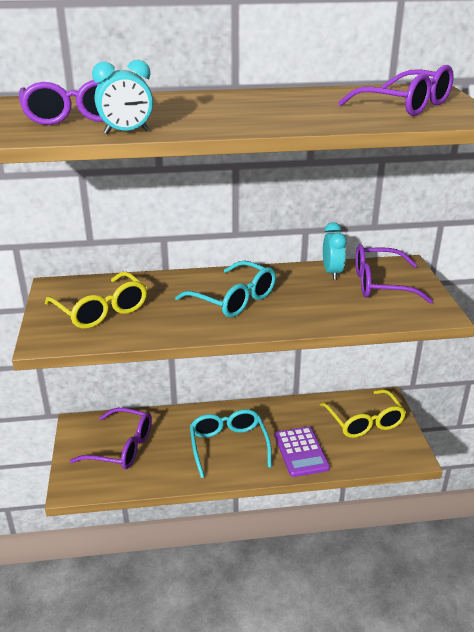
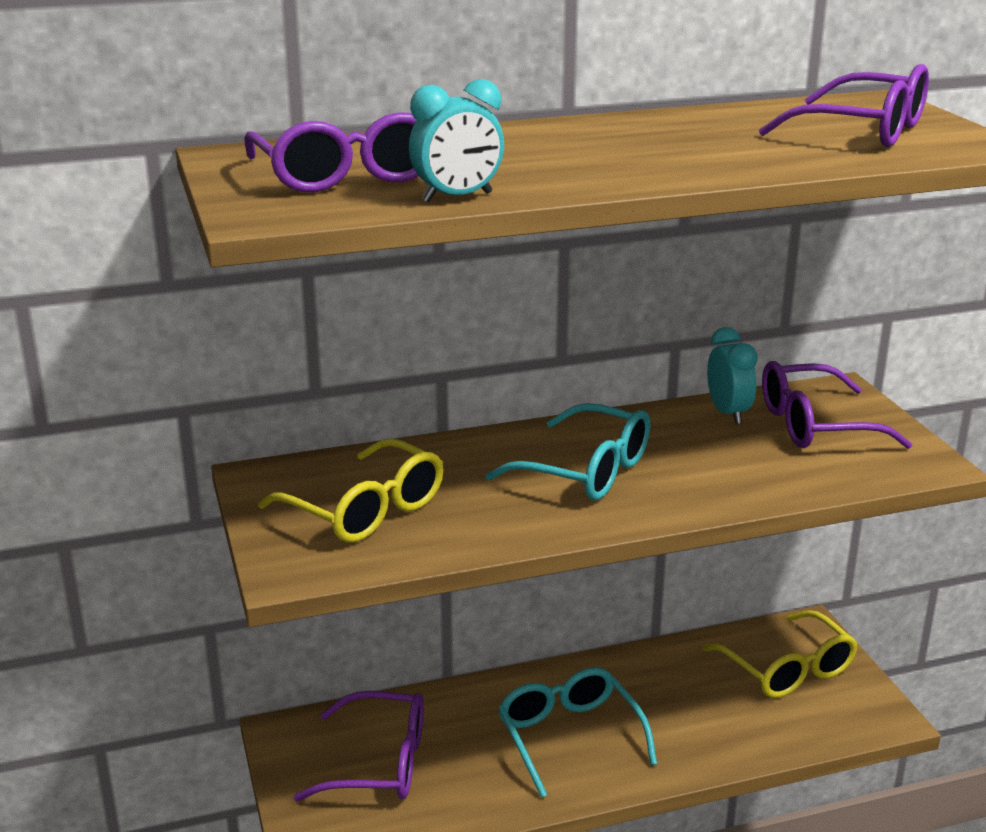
camera: 10 degrees left, 5 degrees down
purple calculator [275,427,330,477] -> none

